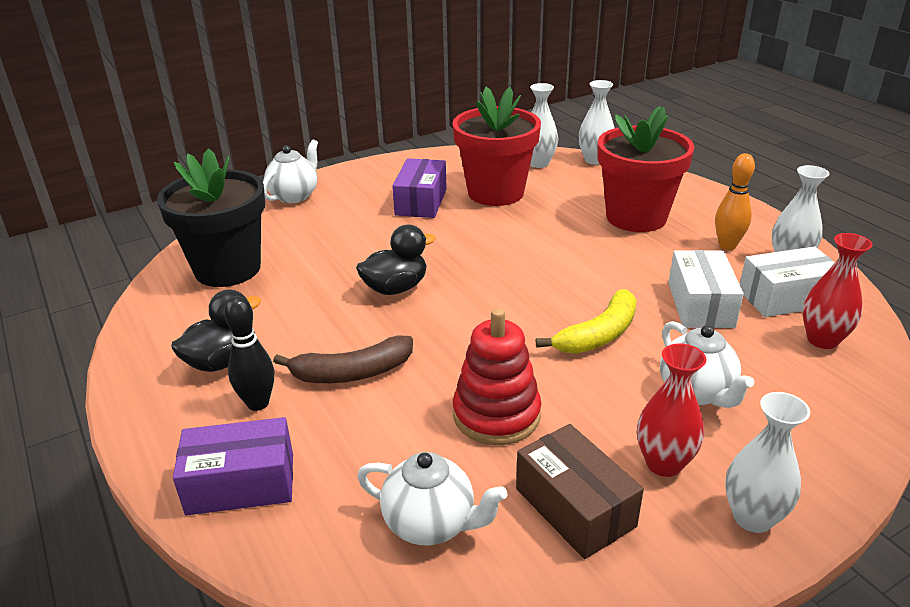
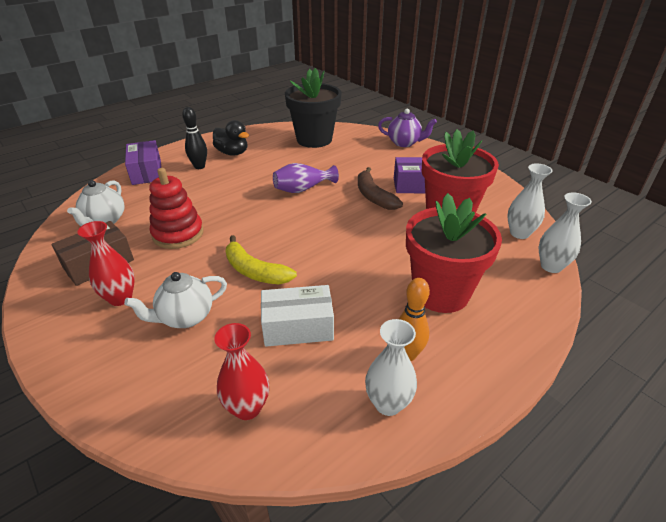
camera: 80 degrees right, 5 degrees up
white teapot [263,140,318,203] -> purple teapot [378,108,437,147]
brown banana [273,335,413,383] -> brown banana moved to [358,167,403,210]
black duck [356,225,436,295] -> purple vase [273,163,339,193]
white vase [725,392,810,533] -> none
white box [740,246,835,317] -> none

